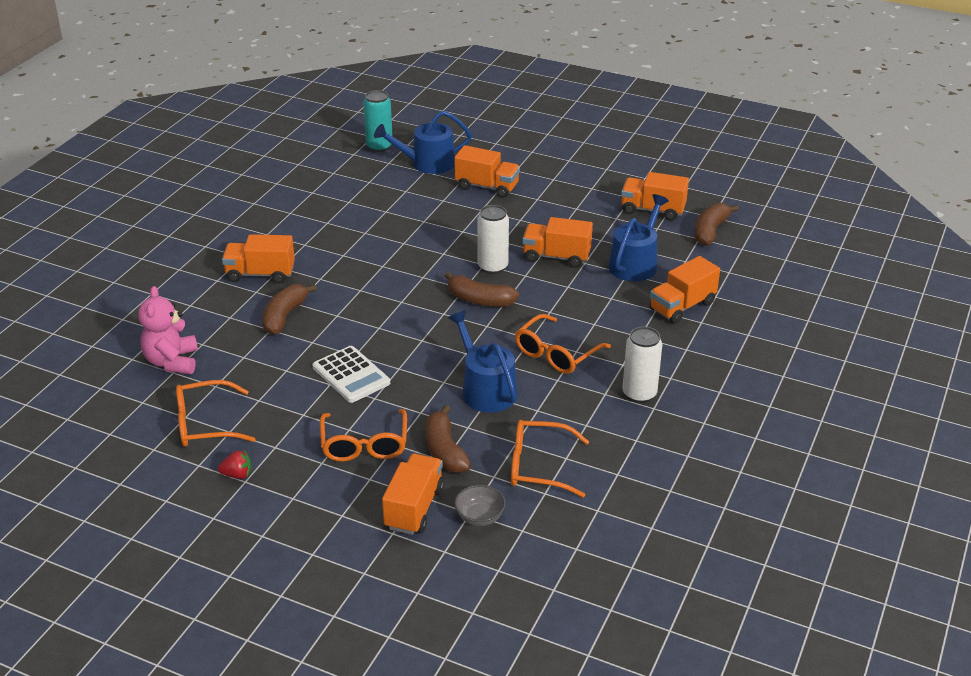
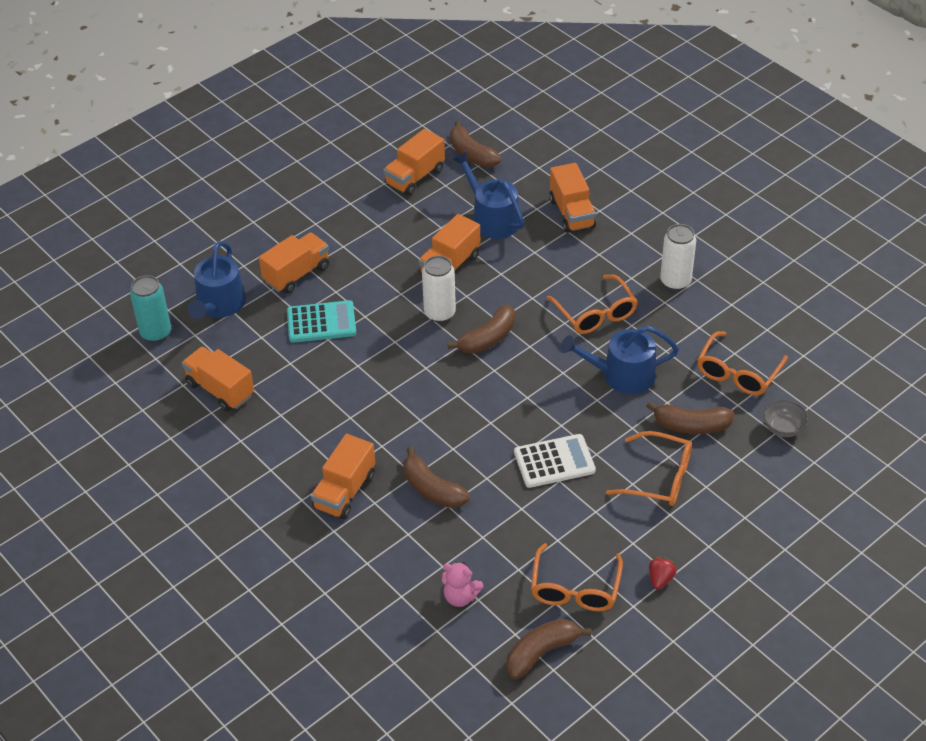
camera: 65 degrees left, 10 degrees up
pink teddy bear [138,286,198,374] -> pink teddy bear [441,562,483,607], size x0.65
orange truck [382,454,445,535] -> orange truck moved to [182,347,254,411]
none -> turquoise calculator [287,300,356,343]
none -> brown banana [506,619,591,679]

